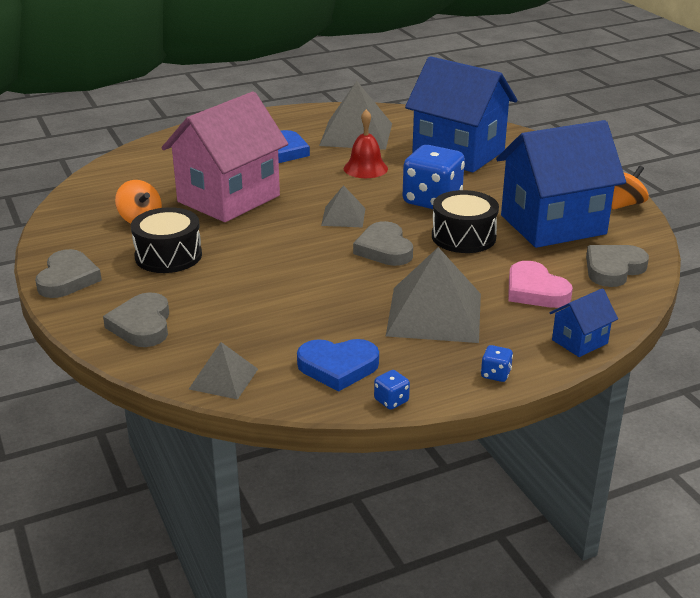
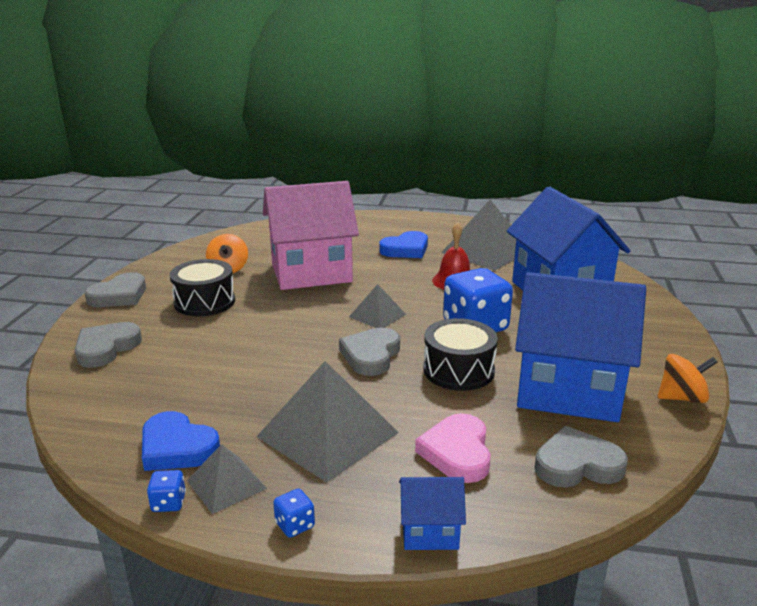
camera: 35 degrees right, 5 degrees down
grey pyramid [189,342,258,400] -> grey pyramid moved to [187,444,267,514]

